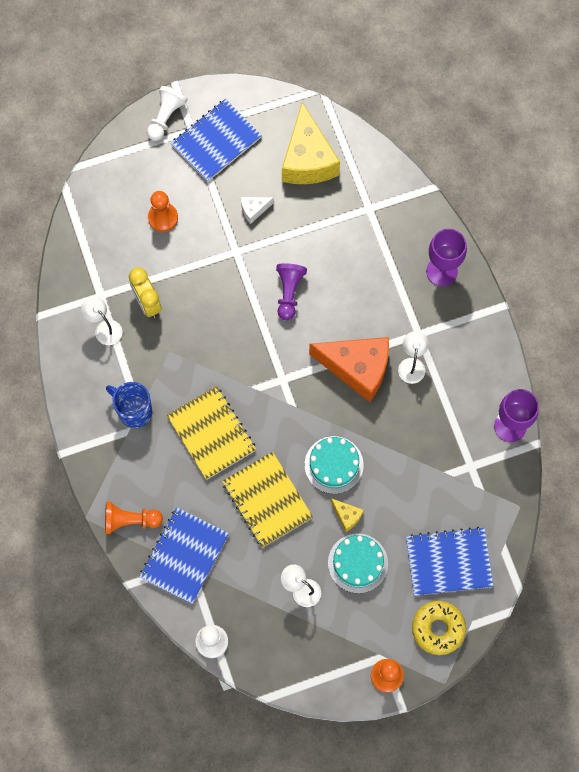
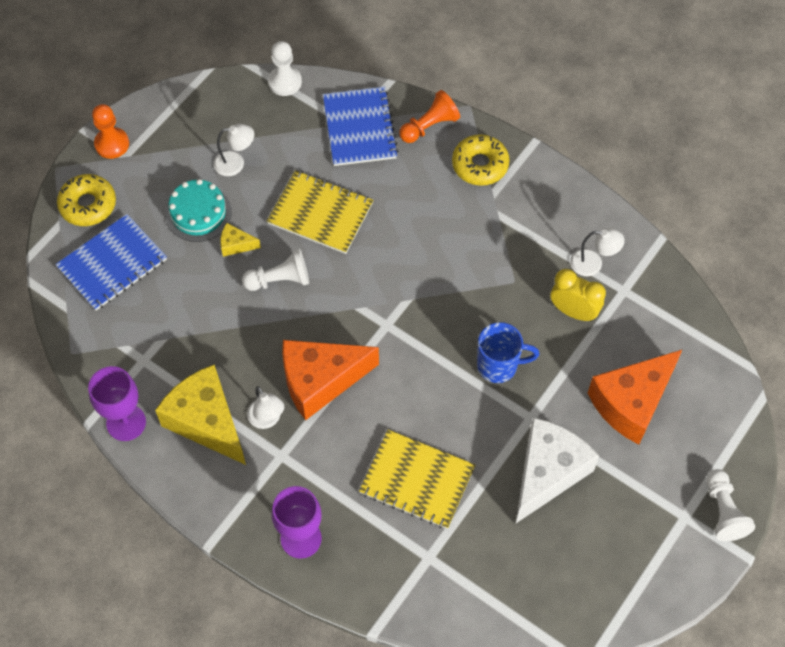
camera: 145 degrees right, 10 degrees down
blue mug [106,382,152,428] -> blue mug moved to [477,322,539,383]
orange pawn [148,191,178,232] -> orange cheese [588,349,683,444]
yellow notebook [167,386,256,480] -> yellow notebook moved to [359,430,475,529]
blue notebook [171,99,262,182] -> none
white cheese [241,197,274,224] -> white cheese [516,417,599,523], size x2.32
purple pawn [276,263,307,320] -> none
yellow cheese [282,102,340,184] -> yellow cheese moved to [155,365,246,465]
turquoise cake [305,436,364,494] -> white pawn [242,249,309,291]
none -> yellow donut [452,134,510,186]

